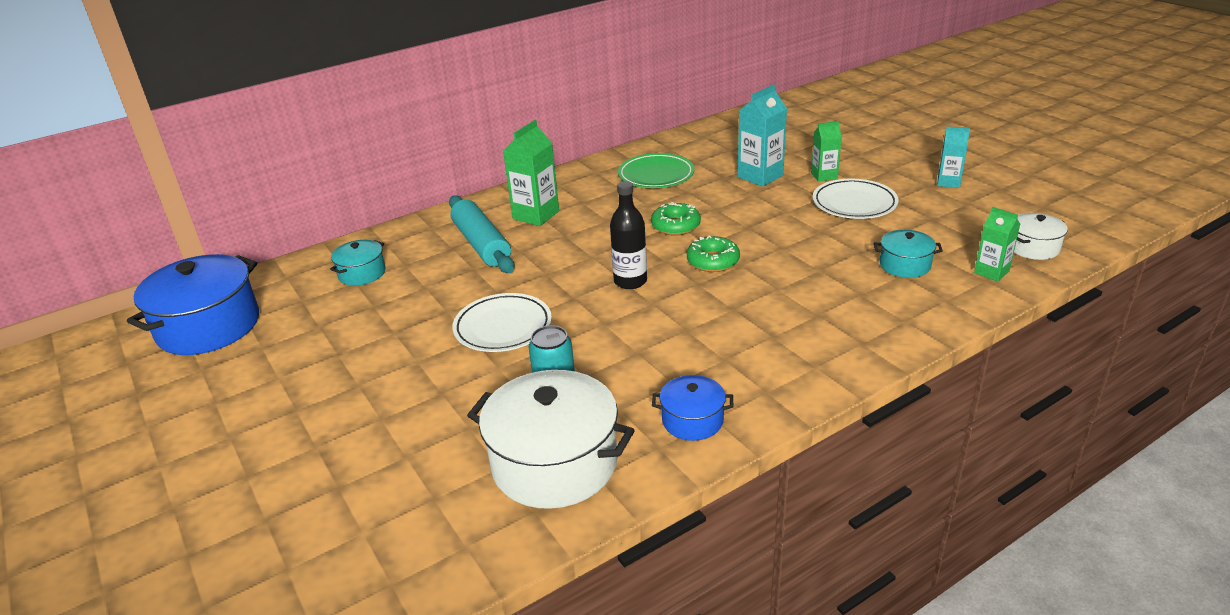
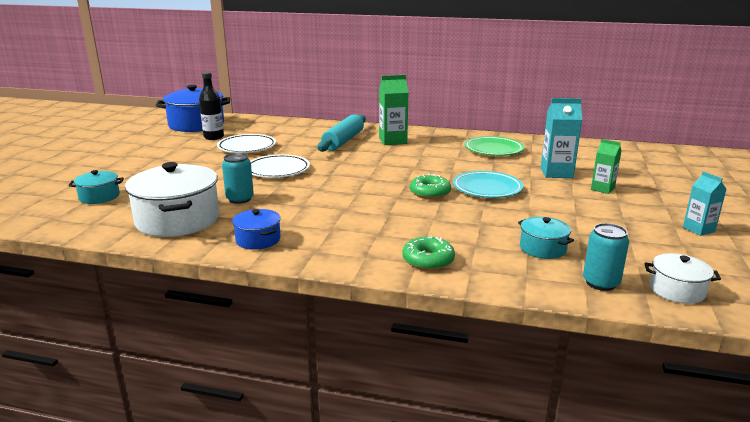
camera: 45 degrees right, 10 degrees down
turquoise pot [330,240,386,286] -> turquoise pot moved to [68,170,124,204]
black bottle [610,181,647,289] -> black bottle moved to [199,72,224,140]
green donut [651,202,701,235] -> green donut moved to [402,236,455,270]
white plate [813,179,899,219] -> white plate moved to [217,134,276,153]
green carton [974,207,1020,282] -> turquoise can [583,223,629,291]
none -> turquoise plate [453,171,523,198]

